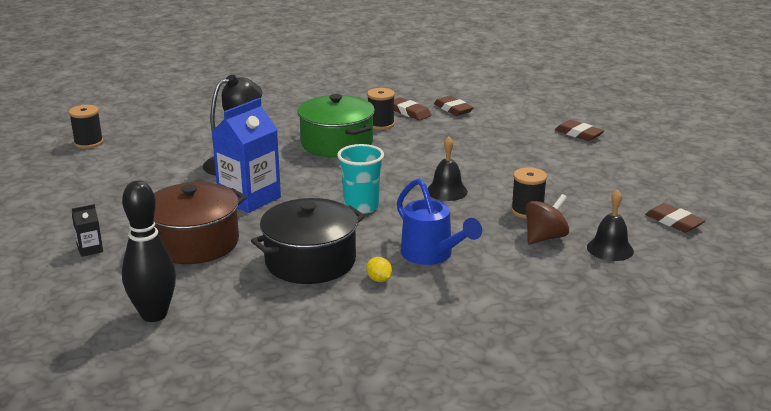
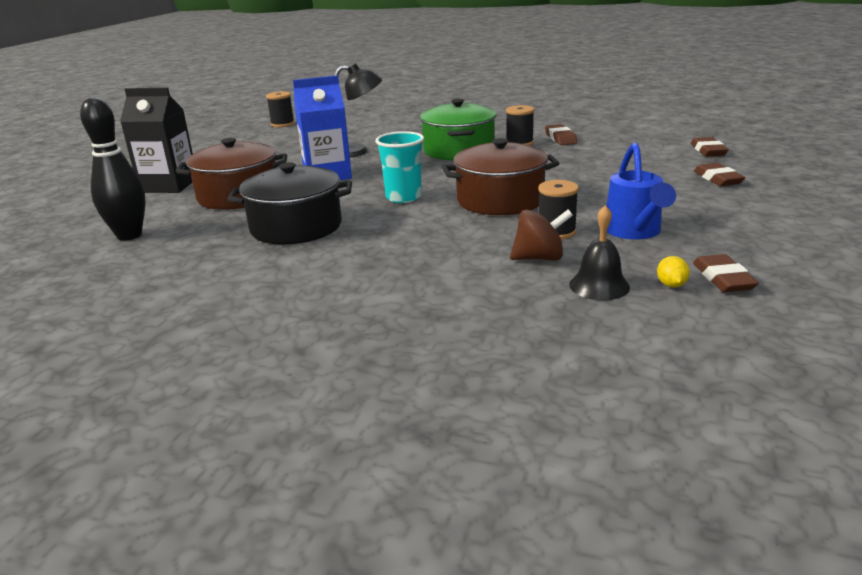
camera: 35 degrees right, 0 degrees up
black carton [72,204,103,257] -> black carton [120,88,193,193], size x2.27
yellow lemon [366,257,392,282] -> yellow lemon moved to [657,256,690,287]
blue watering can [397,178,482,265] -> blue watering can moved to [606,143,676,239]
black bell [428,137,468,201] -> brown pot [442,138,559,215]
brown eraser [434,96,474,116] -> brown eraser moved to [691,137,728,156]

